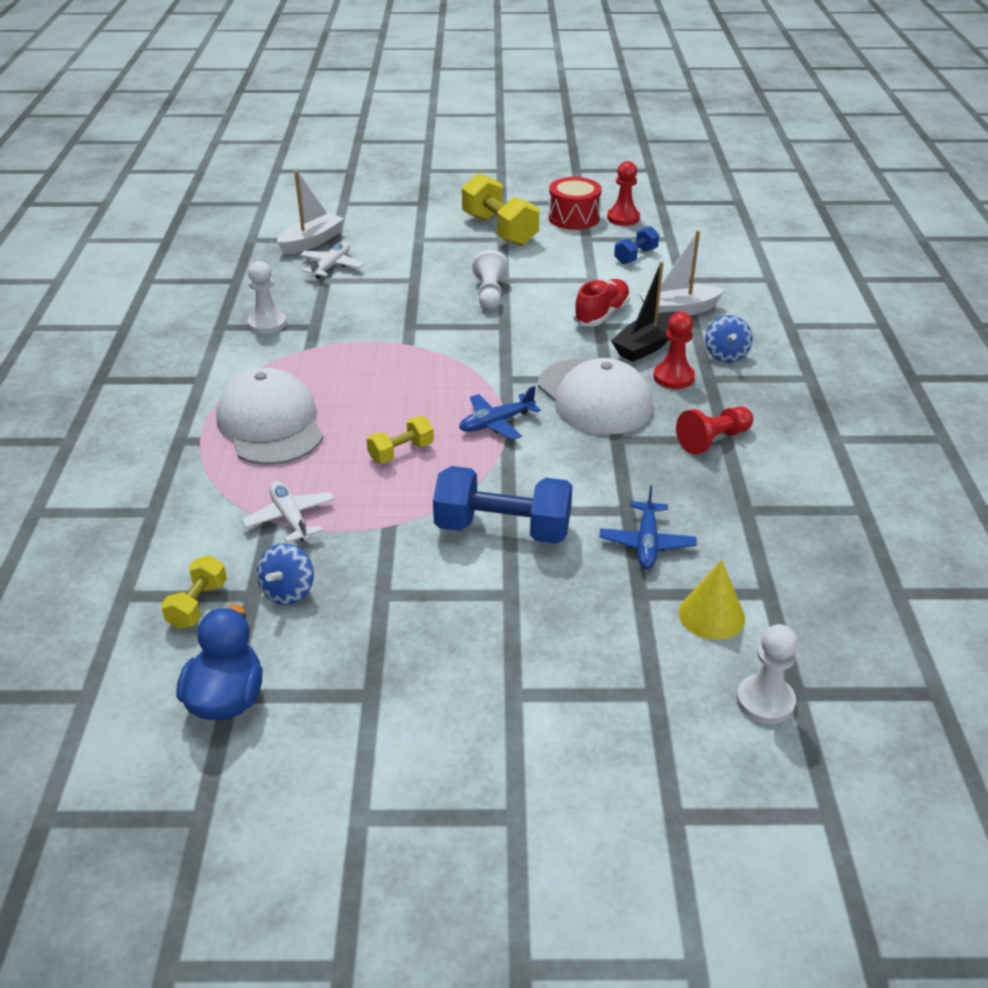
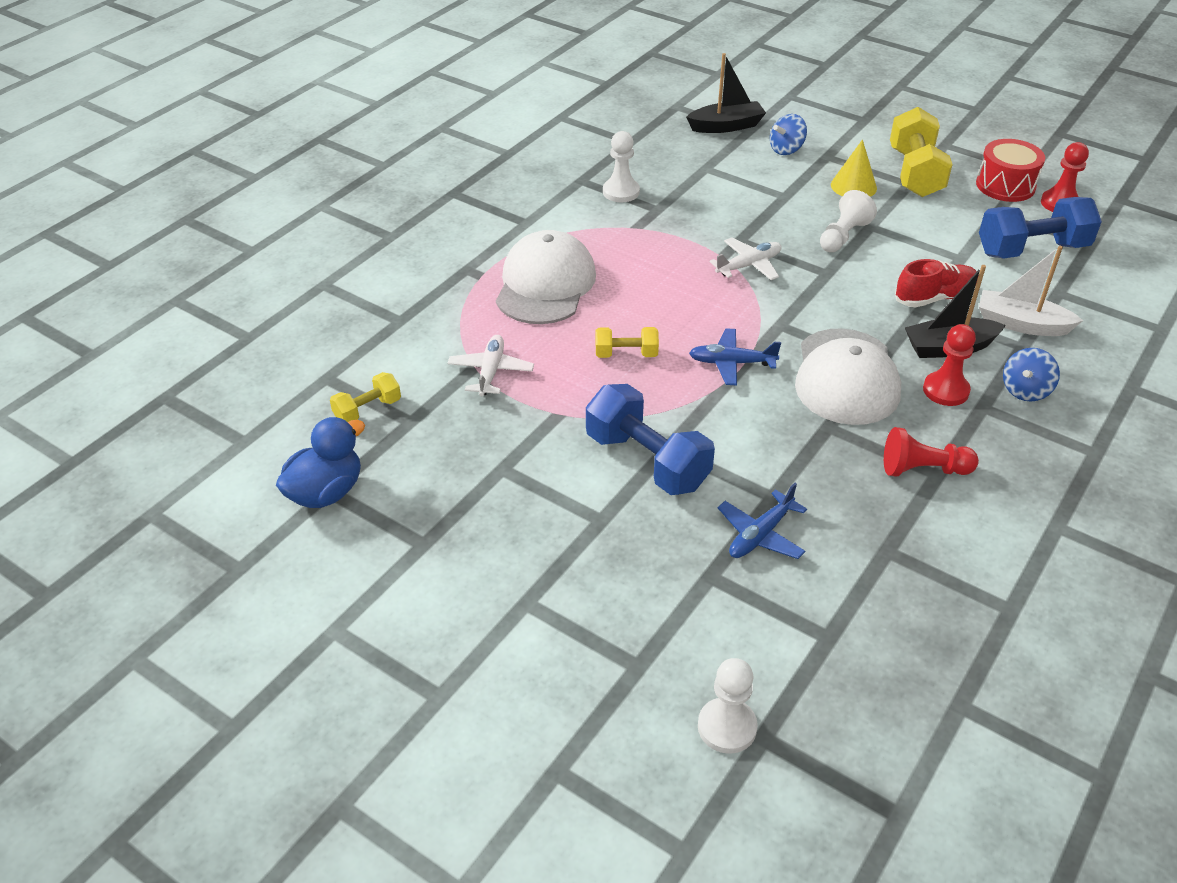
camera: 35 degrees right, 5 degrees up
blue spinning top [257,543,314,605] -> blue spinning top moved to [770,114,807,155]
white boat [277,171,344,255] -> black boat [686,53,766,133]
white plane [300,242,364,279] -> white plane moved to [710,237,782,280]
blue dumbbell [614,226,659,264] -> blue dumbbell [979,197,1102,259], size x1.89
yellow cone [679,560,745,640] -> yellow cone moved to [831,139,877,197]

